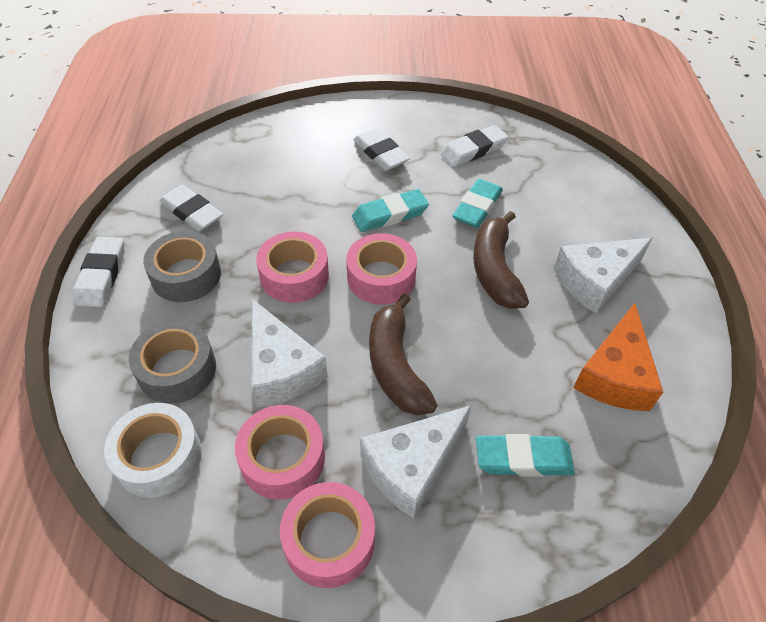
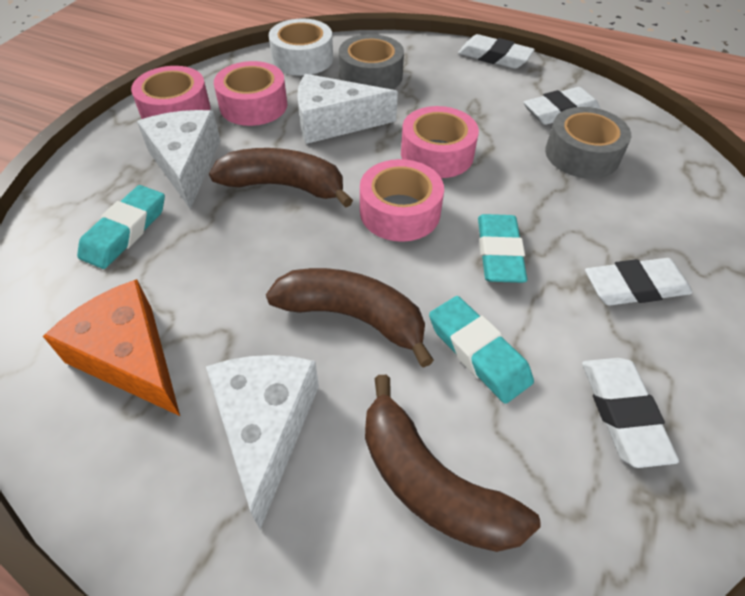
camera: 115 degrees right, 0 degrees up
grey tape [143,231,221,302] -> grey tape moved to [545,107,631,179]
none -> brown banana [365,375,541,552]

